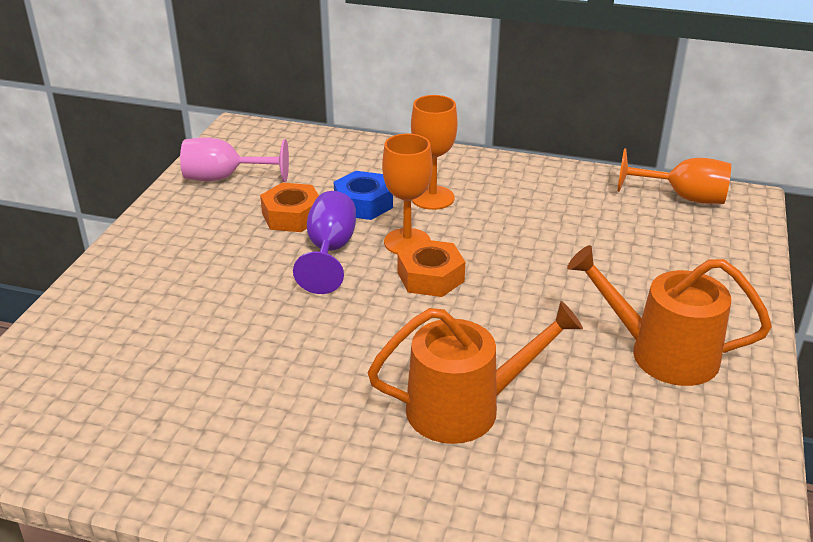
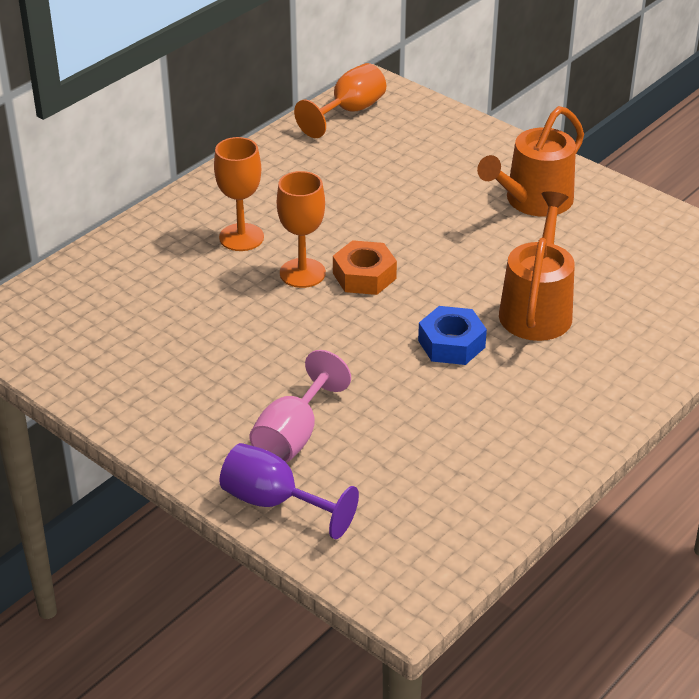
camera: 65 degrees left, 5 degrees up
pink goblet [180,138,289,182] -> pink goblet moved to [249,350,351,463]
orange nut [260,183,319,232] -> none
purple goblet [293,191,356,294] -> purple goblet moved to [220,443,359,540]
blue nut [334,171,393,220] -> blue nut moved to [418,306,487,365]

